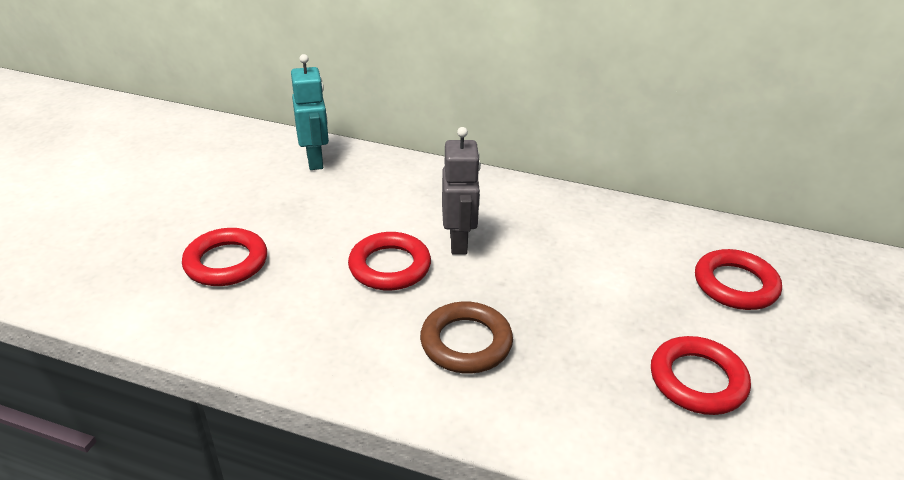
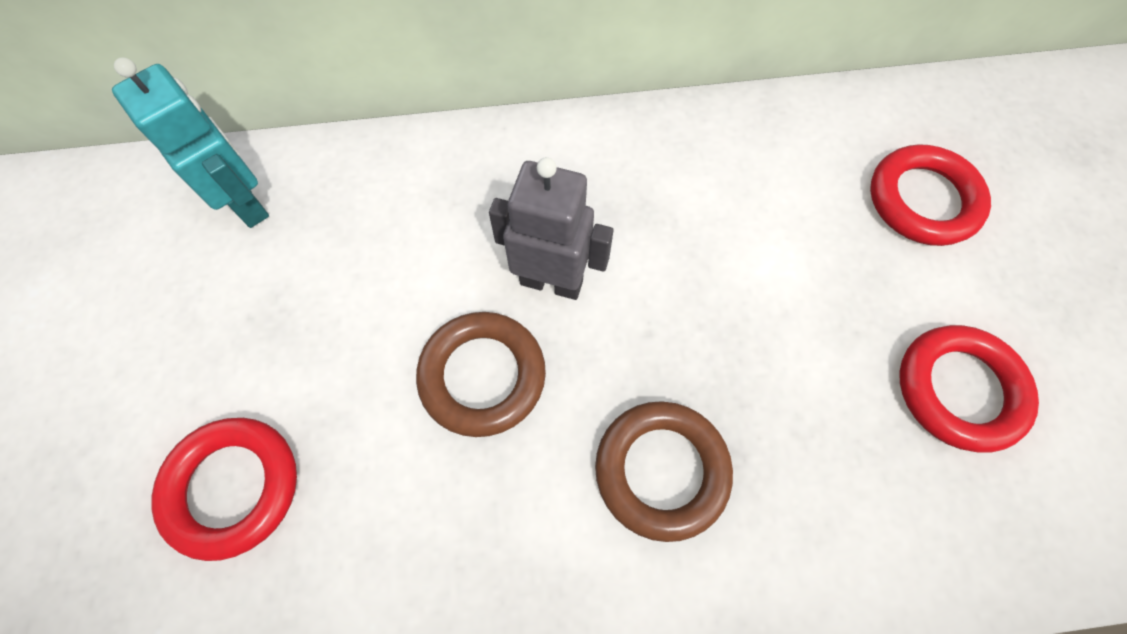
camera: 25 degrees left, 30 degrees up
red ring [348,232,431,291] -> brown ring [416,312,546,437]
grey robot [442,127,481,255] -> grey robot turned 45 degrees counterclockwise [489,157,614,300]

